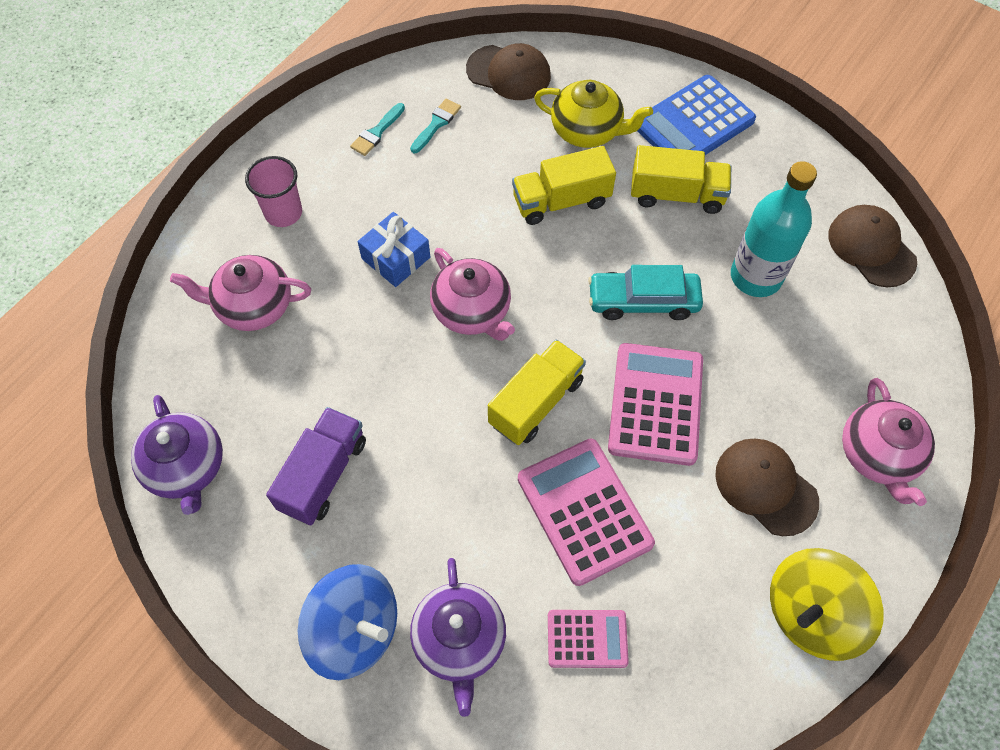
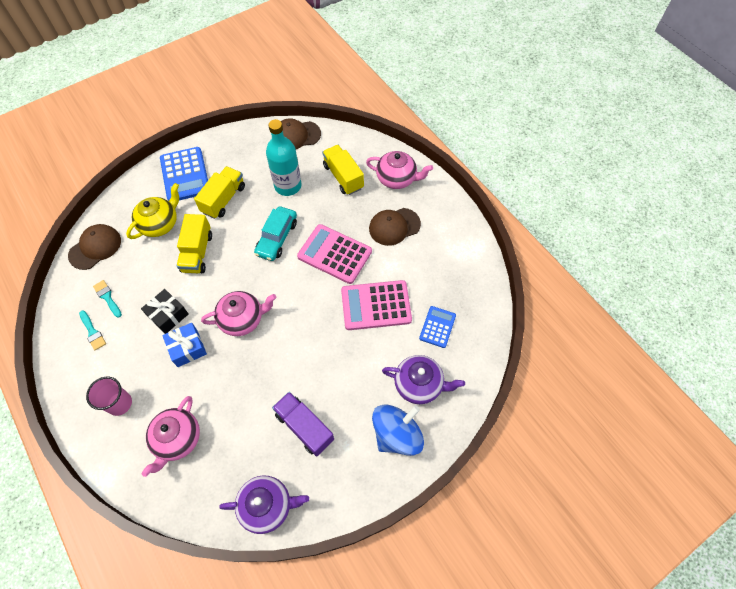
camera: 70 degrees left, 0 degrees up
yellow truck [488,340,586,445] -> yellow truck moved to [322,145,364,195]
pink calculator [548,610,629,668] -> blue calculator [419,306,456,348]
yellow spinning top [770,548,884,661] -> none
none -> black gift [141,289,188,334]

